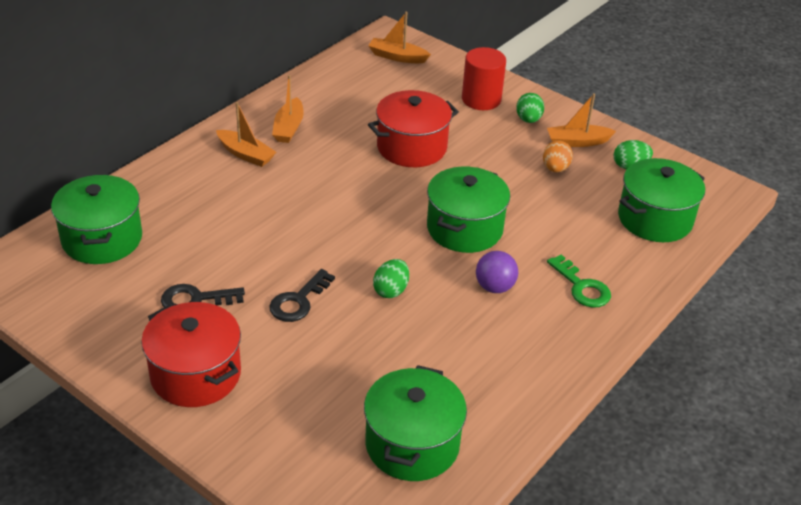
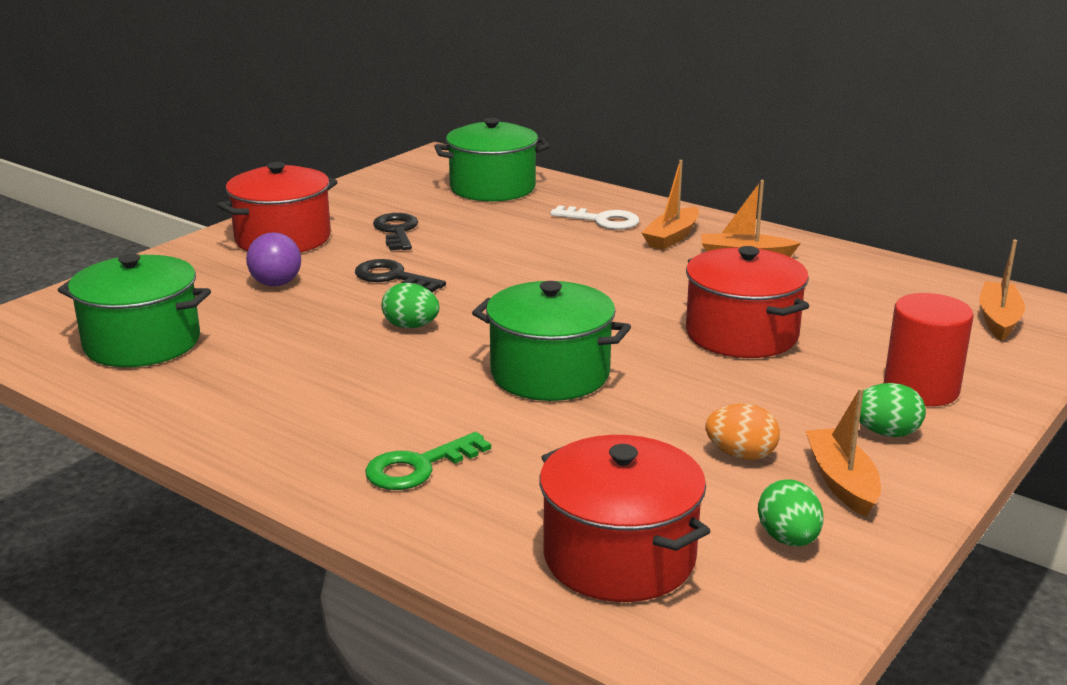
camera: 90 degrees right, 15 degrees down
purple ball [476,251,518,293] -> purple ball moved to [246,233,301,286]
green pot [618,158,705,242] -> red pot [539,435,710,602]
none -> white key [550,205,639,230]

